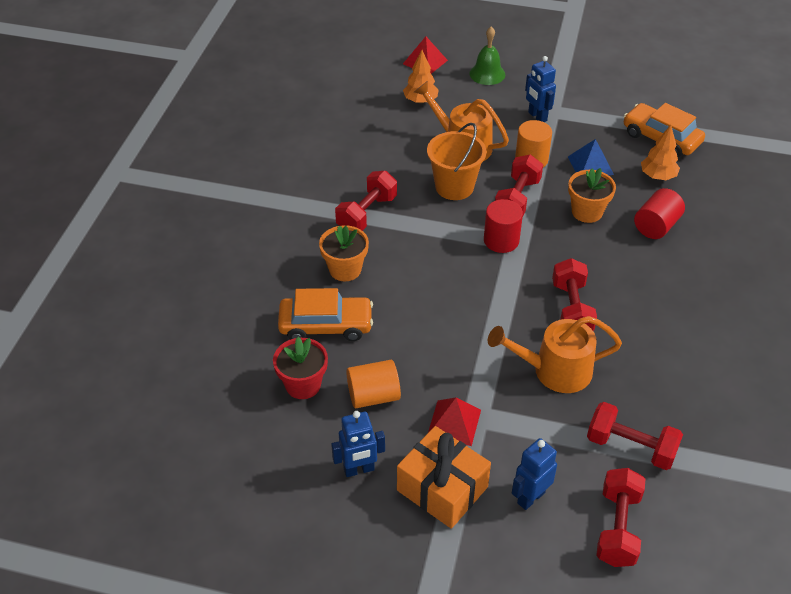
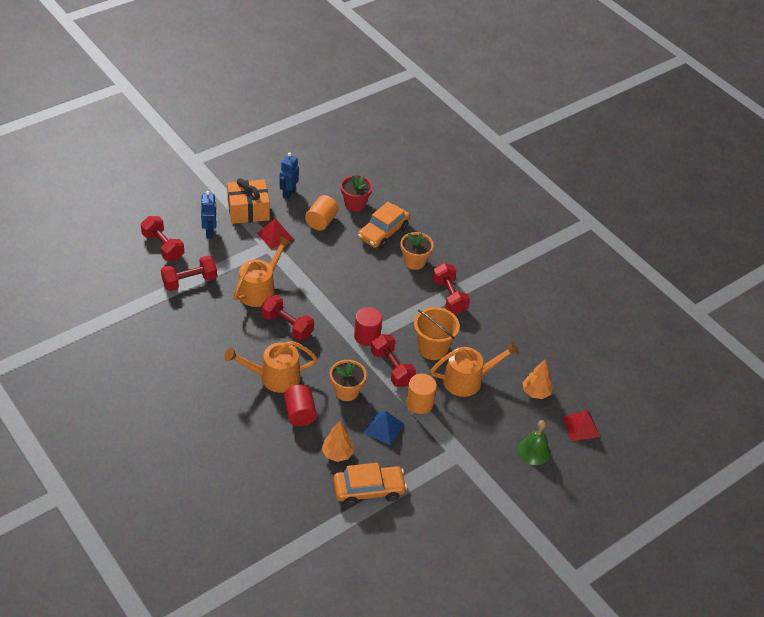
camera: 125 degrees right, 0 degrees up
blue robot [525,56,556,122] -> none
none -> orange watering can [225,341,318,393]

